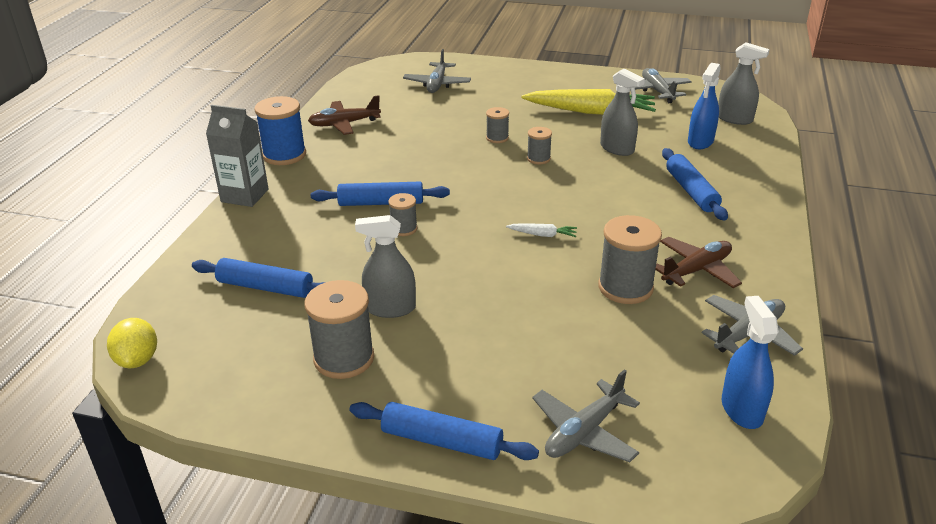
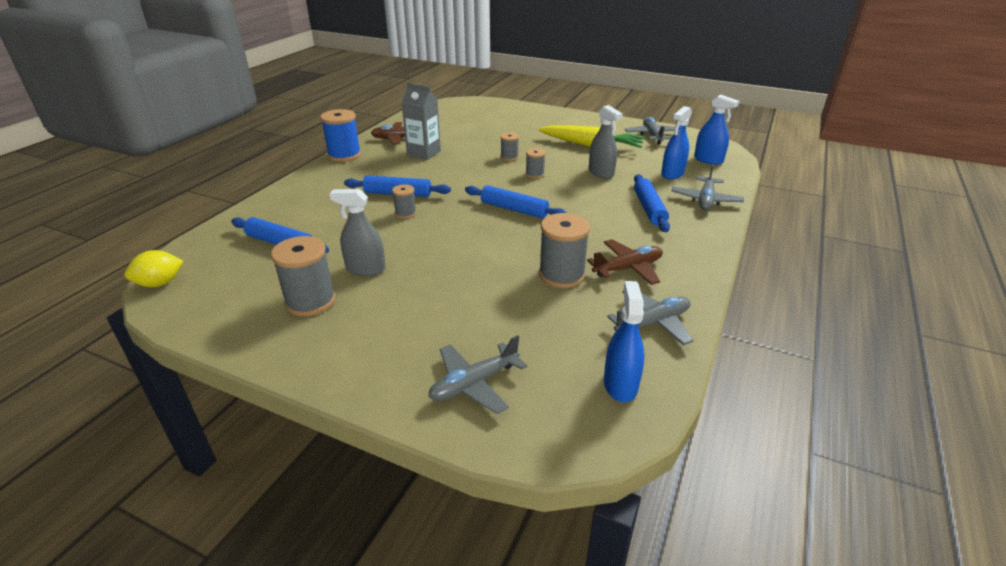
camera: 10 degrees right, 0 degrees up
yellow lemon [107,318,157,368] -> yellow lemon turned 60 degrees clockwise [124,250,183,287]
grey carton [206,105,269,207] -> grey carton moved to [401,83,441,160]
blue rolling pin [349,402,539,460] -> blue rolling pin moved to [465,185,567,218]
grey plane [403,49,471,93] -> grey plane moved to [671,164,744,210]
white carrot [506,223,577,237] -> none
grey spray bottle [718,42,770,125] -> blue spray bottle [694,94,739,165]

